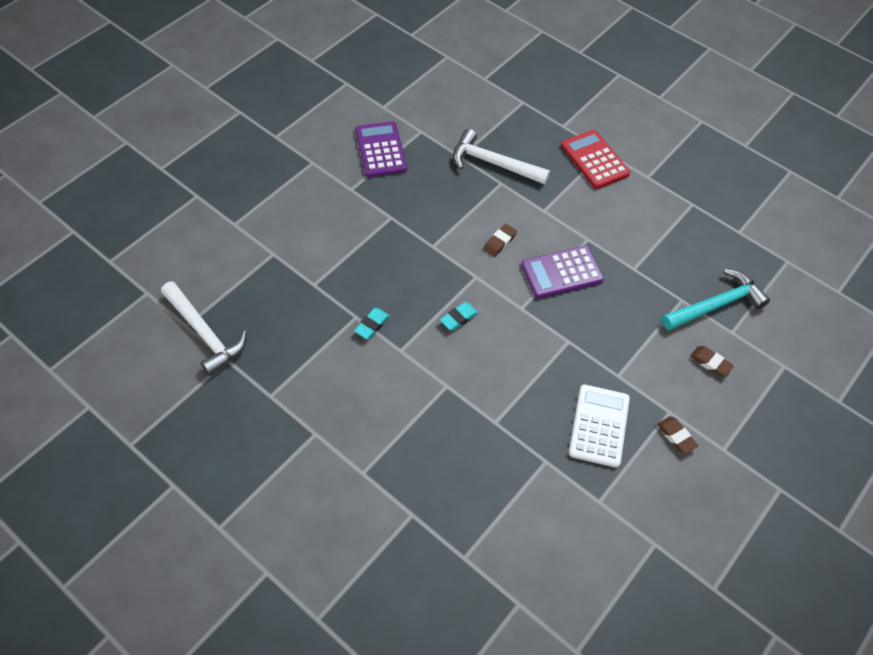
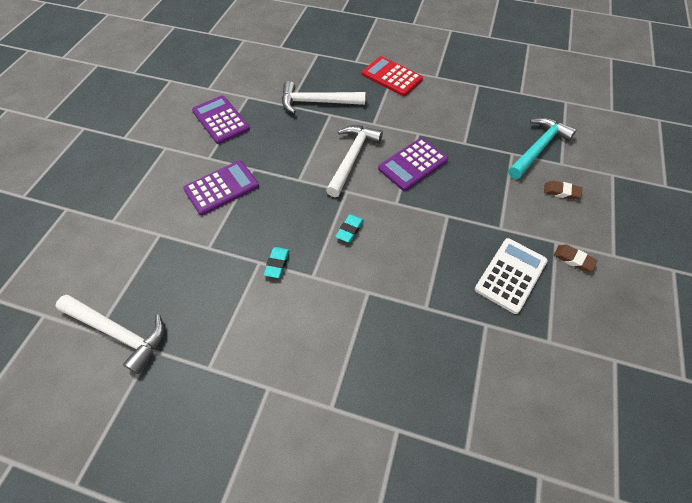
camera: 20 degrees left, 0 degrees up
brown eraser [483,224,517,257] -> white hammer [326,125,383,197]
white calculator [569,384,630,468] -> white calculator turned 45 degrees clockwise [475,238,548,314]
none -> purple calculator [183,160,259,215]

